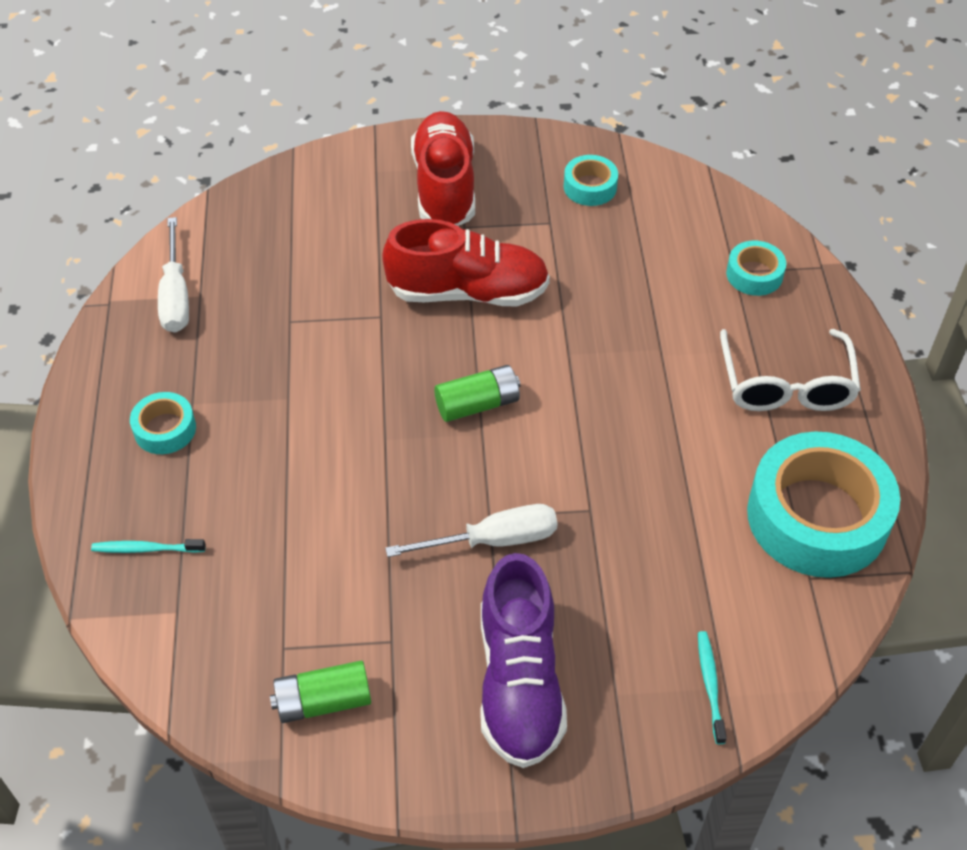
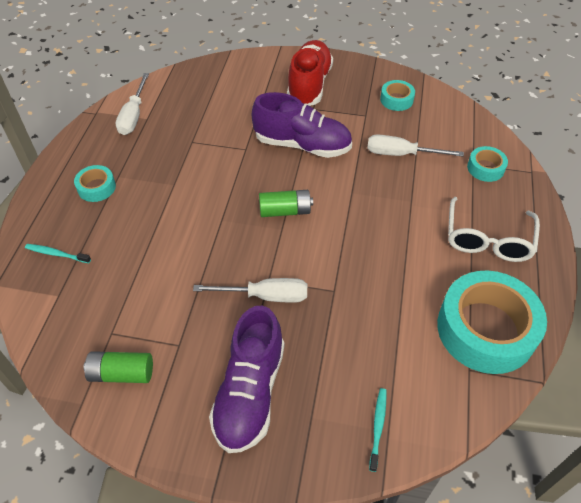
camera: 15 degrees right, 0 degrees up
red shoe [382,219,550,306] -> purple shoe [252,92,352,158]
none -> white screwdriver [367,135,464,157]

